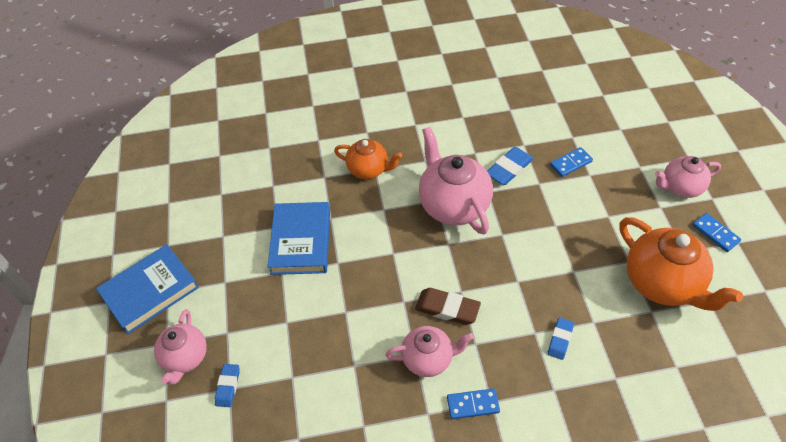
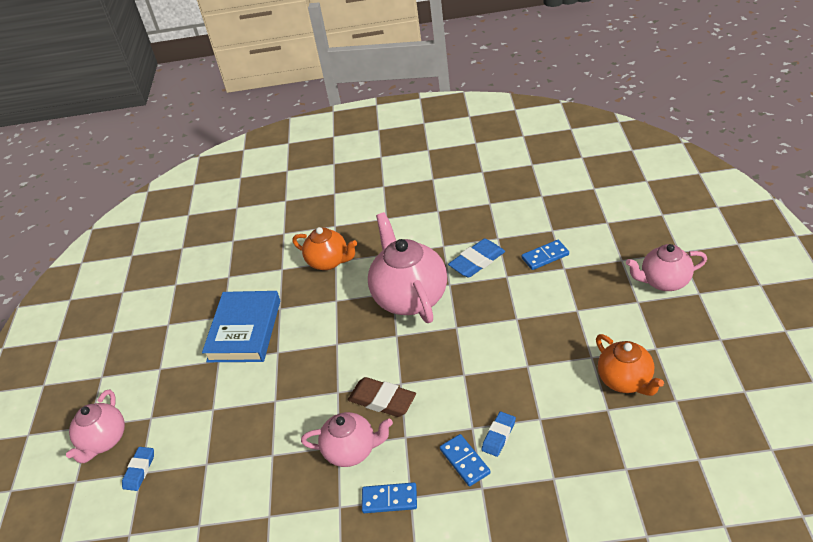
camera: 10 degrees right, 10 degrees down
blue book [96,244,199,334] -> none
orange teapot [620,217,743,311] -> orange teapot [596,334,664,396], size x0.61
blue domino [692,213,741,252] -> blue domino moved to [440,434,491,486]

